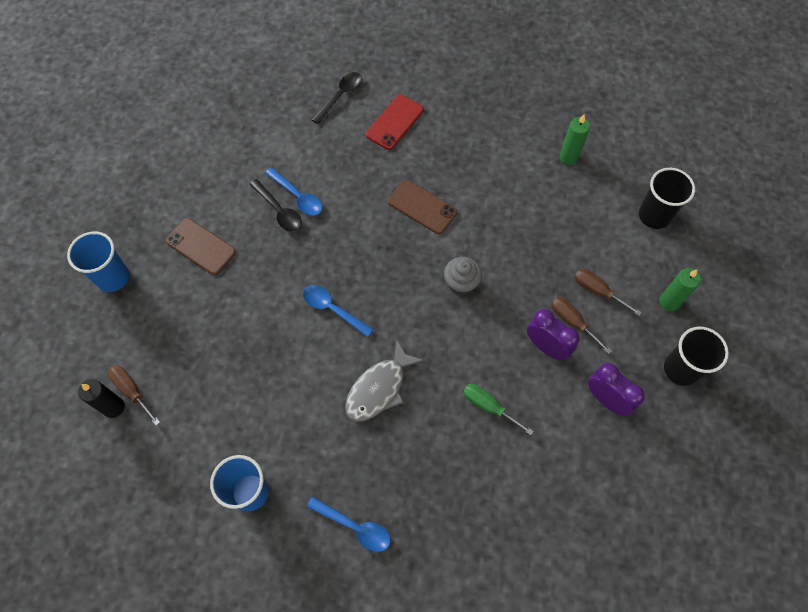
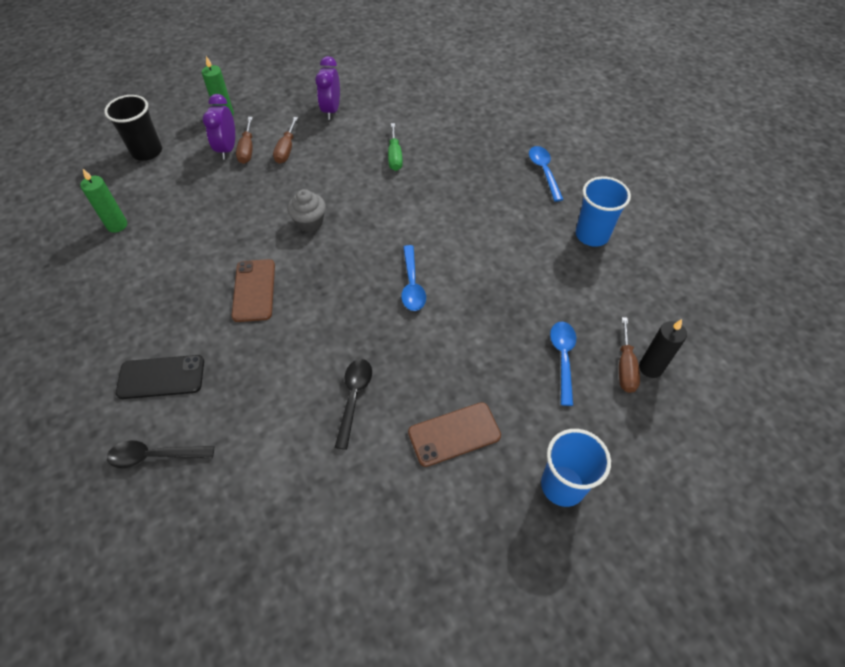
camera: 130 degrees left, 10 degrees down
brown phone [166,218,236,275] -> brown phone turned 75 degrees clockwise [408,402,501,467]
blue spoon [265,167,322,216] -> blue spoon moved to [550,322,576,406]
grey fish [345,339,425,422] -> none
red phone [366,95,424,150] -> black phone [116,355,204,399]
purple clock [527,309,579,361] -> purple clock moved to [202,94,235,160]
black cup [664,327,729,386] -> none

